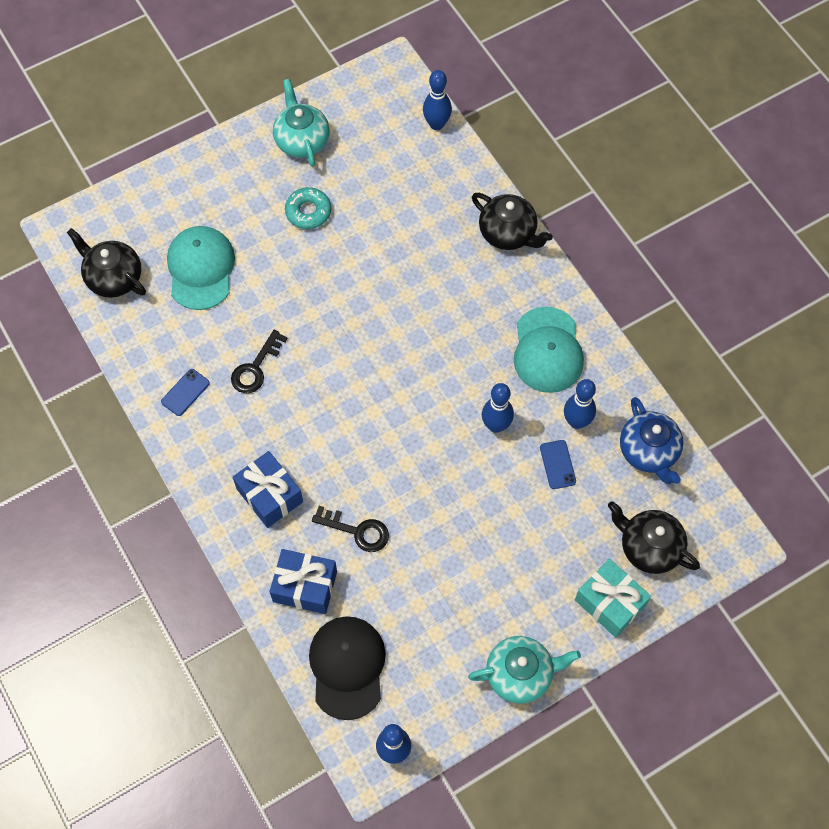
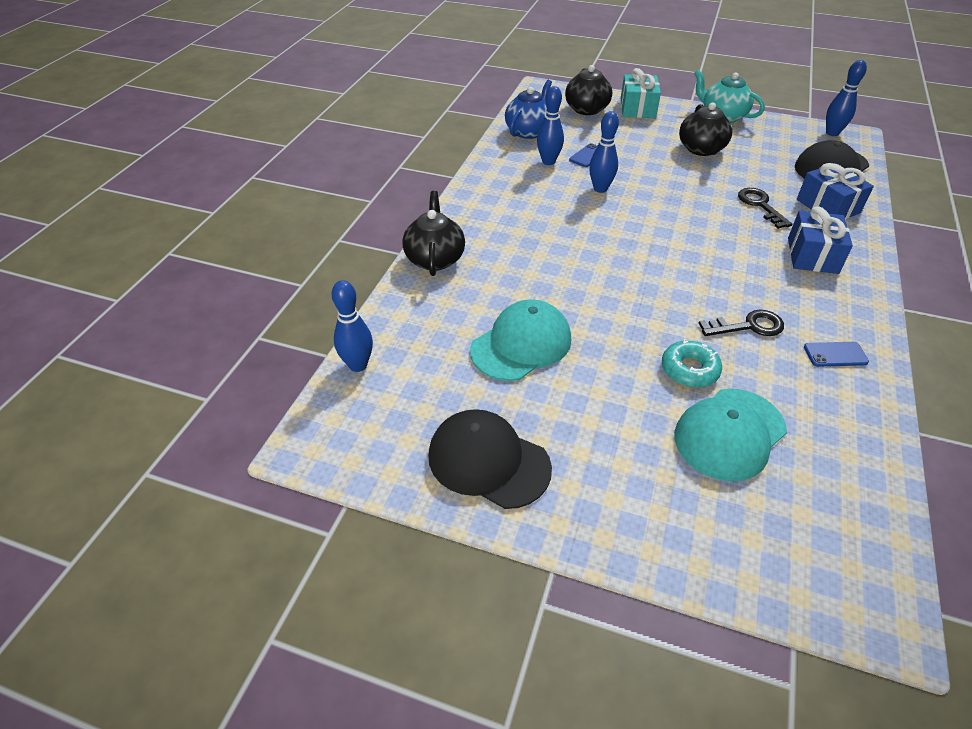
camera: 130 degrees left, 20 degrees down
black teapot [67,228,146,298] -> black teapot moved to [679,103,732,156]
turquoise teapot [273,79,330,167] -> black cap [428,409,552,509]
turquoise donut [285,187,331,229] -> turquoise donut moved to [662,339,722,387]
turquoise cap [514,307,584,393] -> turquoise cap moved to [470,299,571,381]

